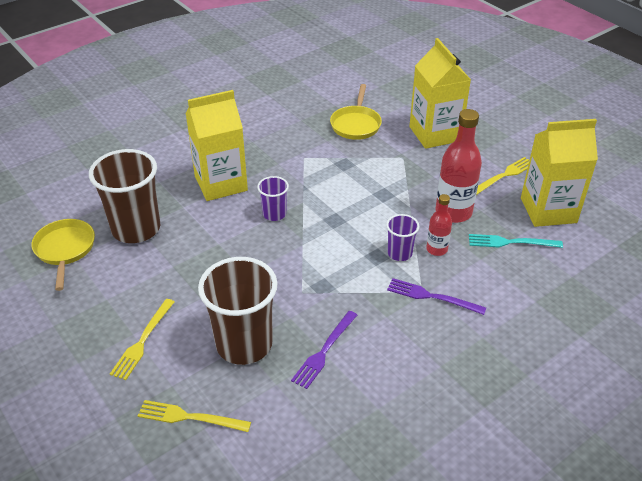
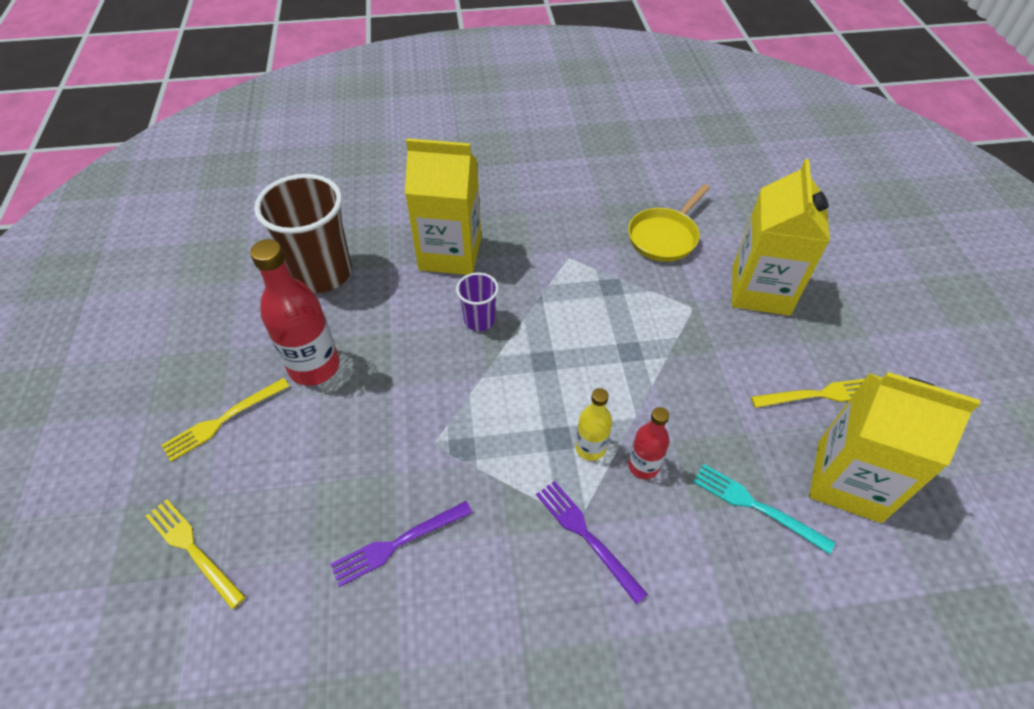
camera: 30 degrees right, 10 degrees up
yellow pan [31,219,95,291] -> none
brown cup [198,257,278,365] -> none
purple cup [386,214,419,261] -> yellow bottle [575,388,612,461]
red bottle [436,109,482,223] -> red bottle moved to [250,239,340,386]

